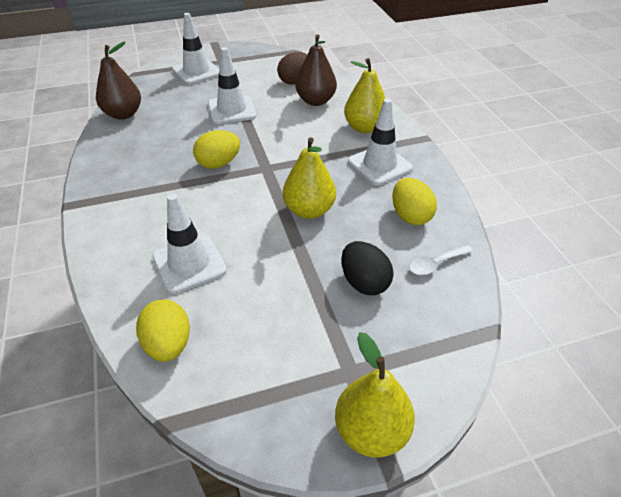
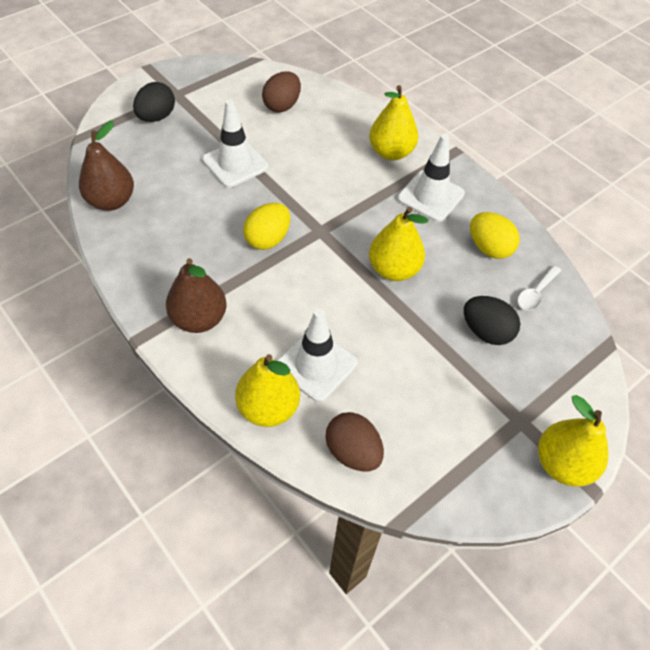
camera: 25 degrees left, 10 degrees up
yellow egg [136,299,190,362] -> brown egg [325,412,384,471]
white traffic cone [172,13,219,85] -> black egg [133,82,175,122]
brown pear [295,34,337,106] -> brown pear moved to [166,258,226,333]
none -> yellow pear [235,354,300,427]

